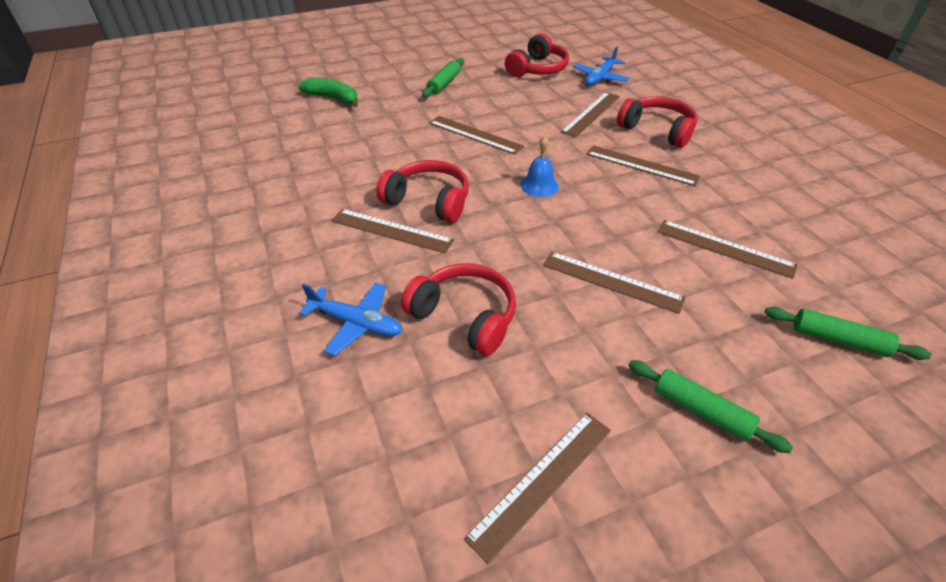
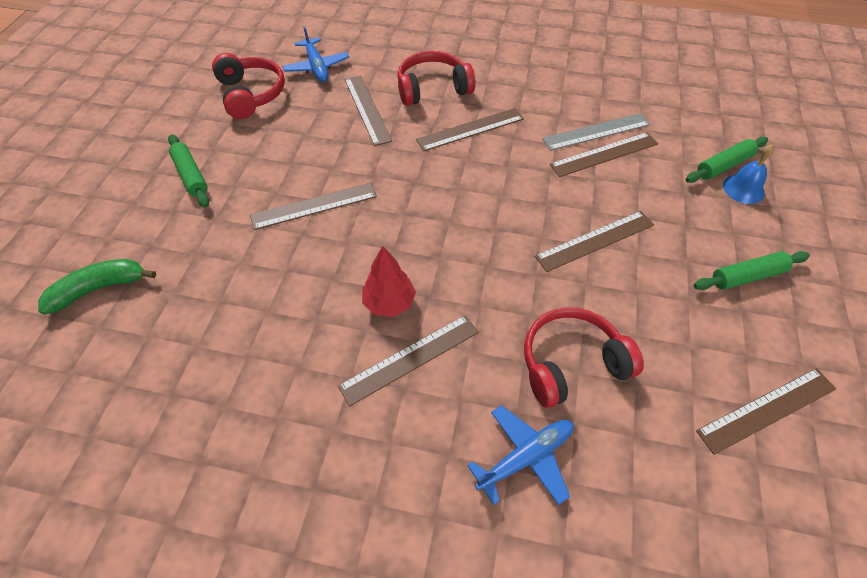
camera: 55 degrees left, 10 degrees up
red headphones [376,160,469,223] -> red tree [362,246,416,317]
brown ruler [464,413,611,564] -> brown ruler turned 75 degrees clockwise [696,368,836,455]
blue bell [520,136,559,197] -> blue bell moved to [723,144,774,204]
none -> grey ruler [542,113,651,151]

